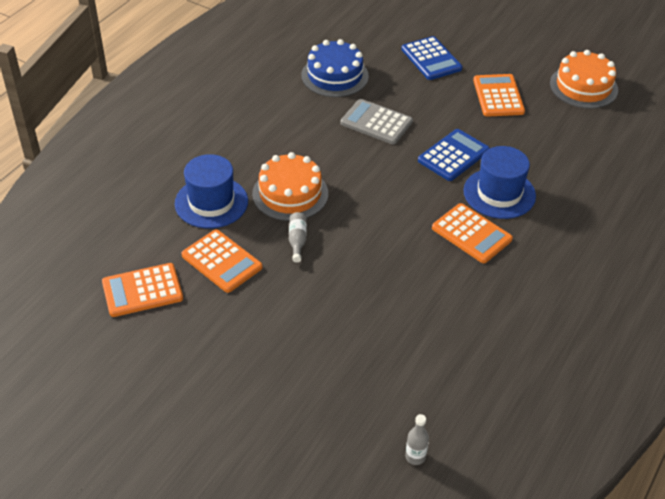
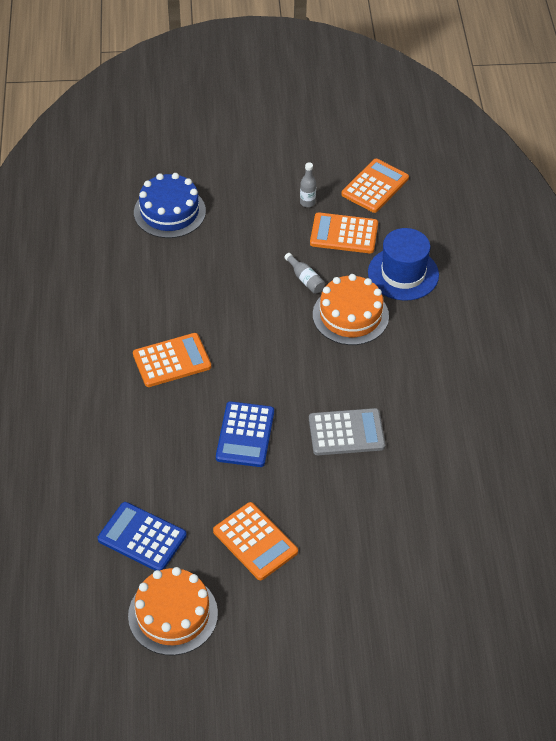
camera: 145 degrees right, 5 degrees up
blue cake [301,39,369,97] -> blue cake moved to [134,173,206,238]
blue calculator [401,36,462,80] -> blue calculator moved to [98,502,187,571]
grey bottle [405,414,429,465] -> grey bottle moved to [300,162,316,207]
orange calculator [432,203,513,263] -> orange calculator turned 150 degrees clockwise [133,333,211,387]
blue hat [464,146,536,219] -> none

